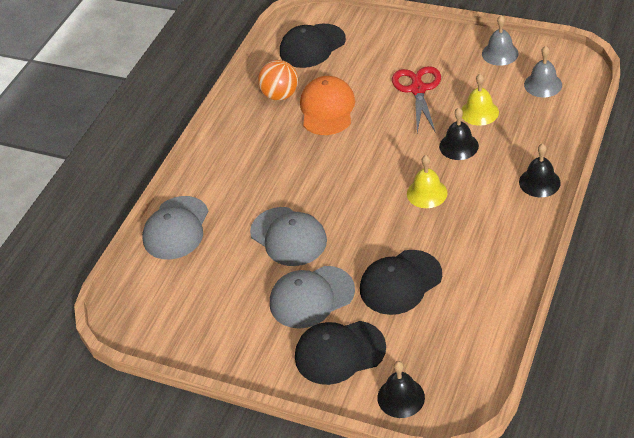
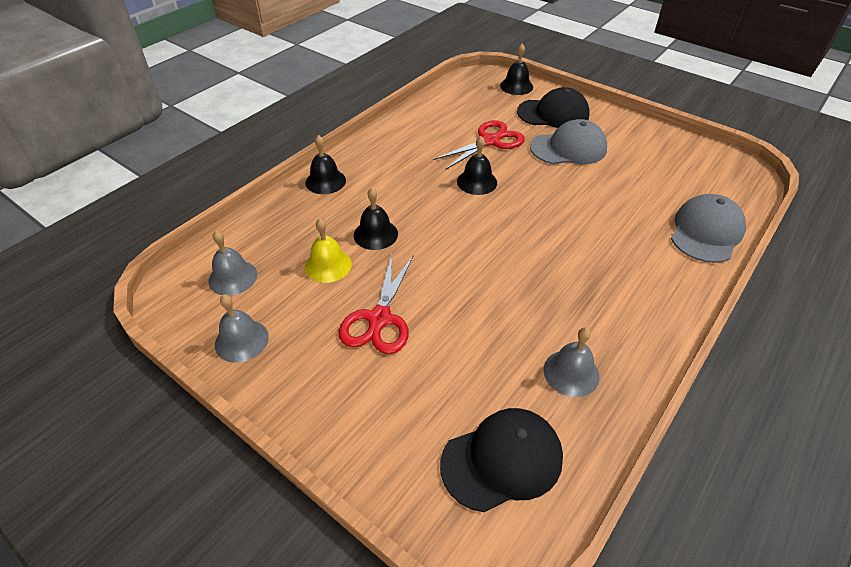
camera: 170 degrees left, 0 degrees up
grey cap [250,207,327,266] -> none
orange ball [258,60,298,101] -> grey bell [544,327,600,397]
orange cap [300,76,355,135] -> none
black cap [360,250,442,315] -> red scissors [433,120,525,170]
yellow bell [407,155,448,208] -> none
none -> black bell [457,136,497,195]

